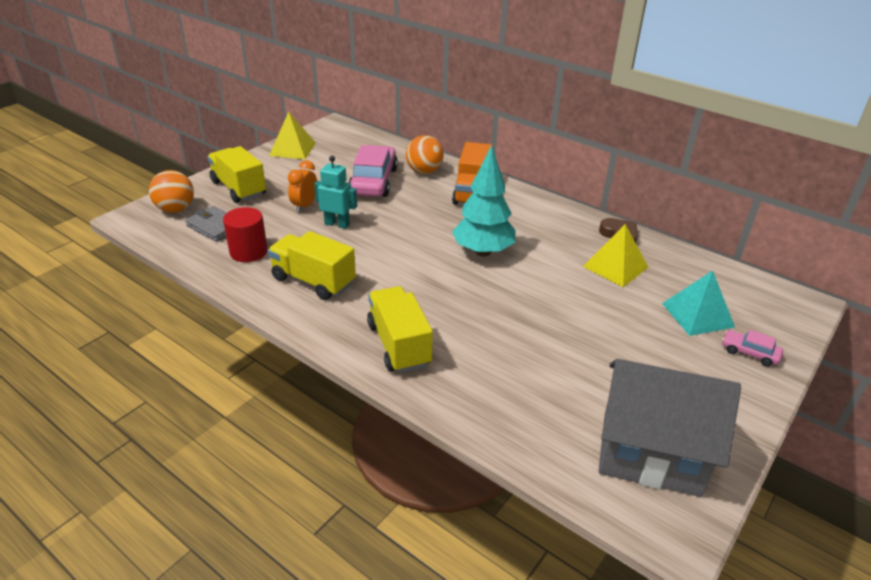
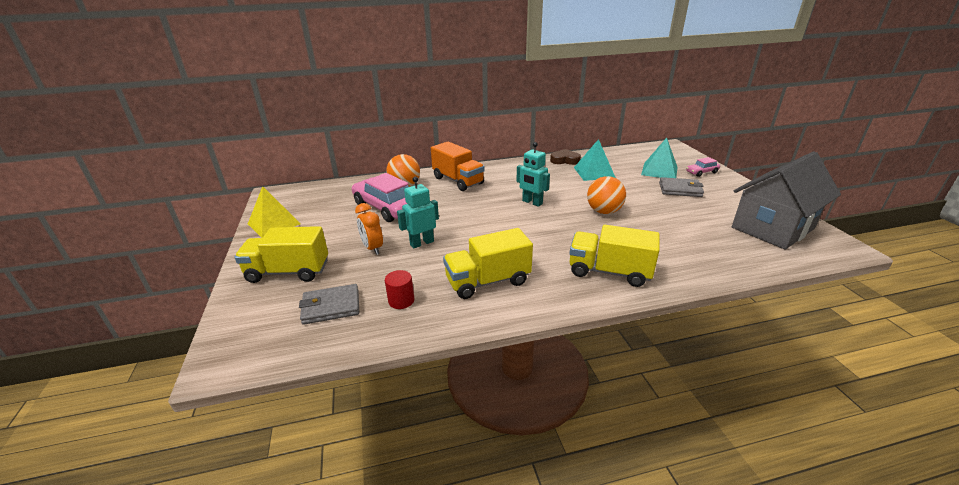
camera: 50 degrees left, 5 degrees down
orange ball [149,170,194,213] -> orange ball moved to [587,176,626,214]
red cylinder [223,207,268,262] -> red cylinder [385,270,414,309], size x0.65
turquoise tree [452,145,516,257] -> turquoise robot [516,142,550,207]
yellow pyramid [583,224,648,287] -> turquoise pyramid [574,139,616,181]
none -> grey wallet [659,177,704,197]

